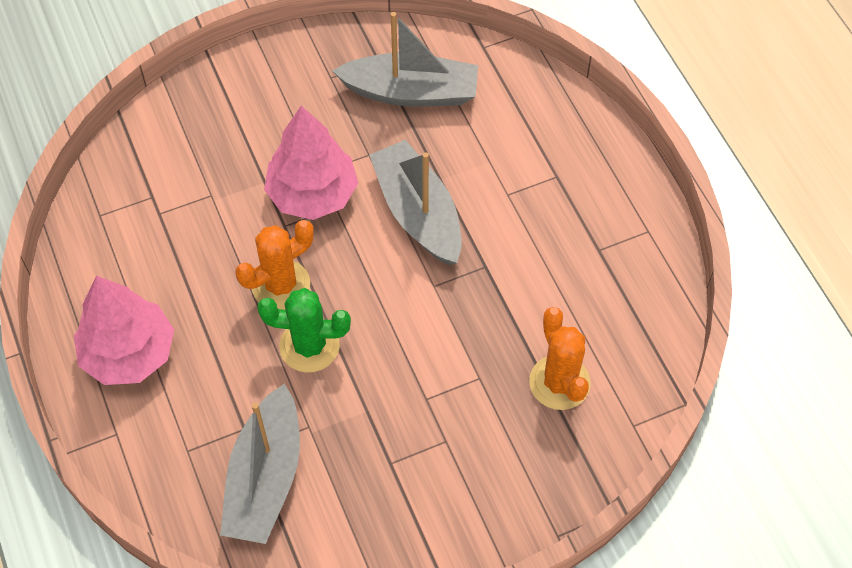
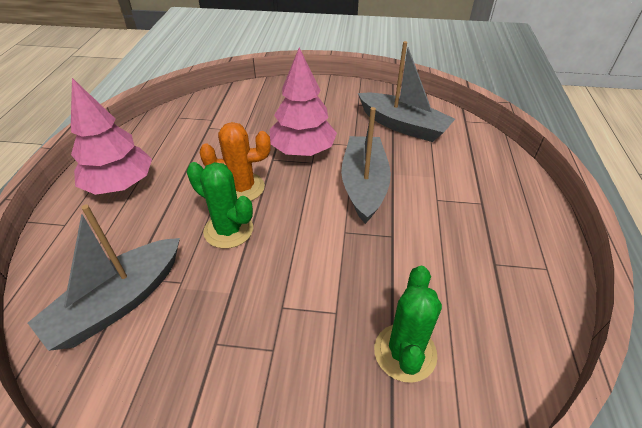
camera: 30 degrees right, 15 degrees down
orange cactus [529,307,591,410] -> green cactus [374,266,442,383]

